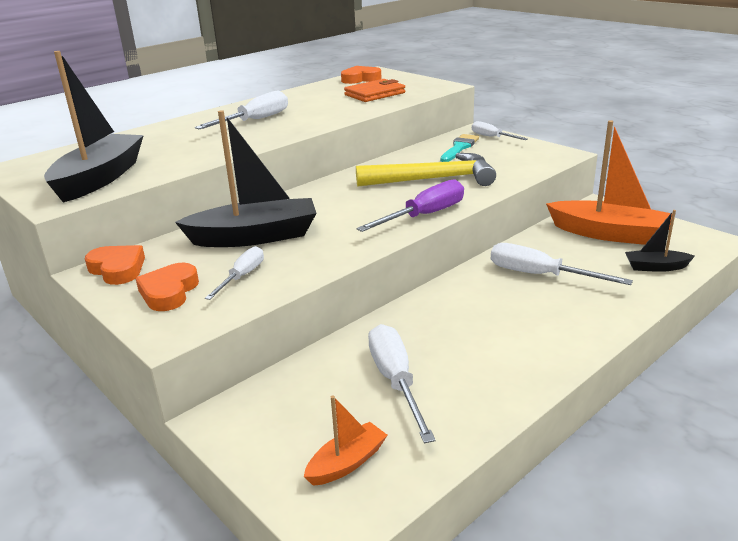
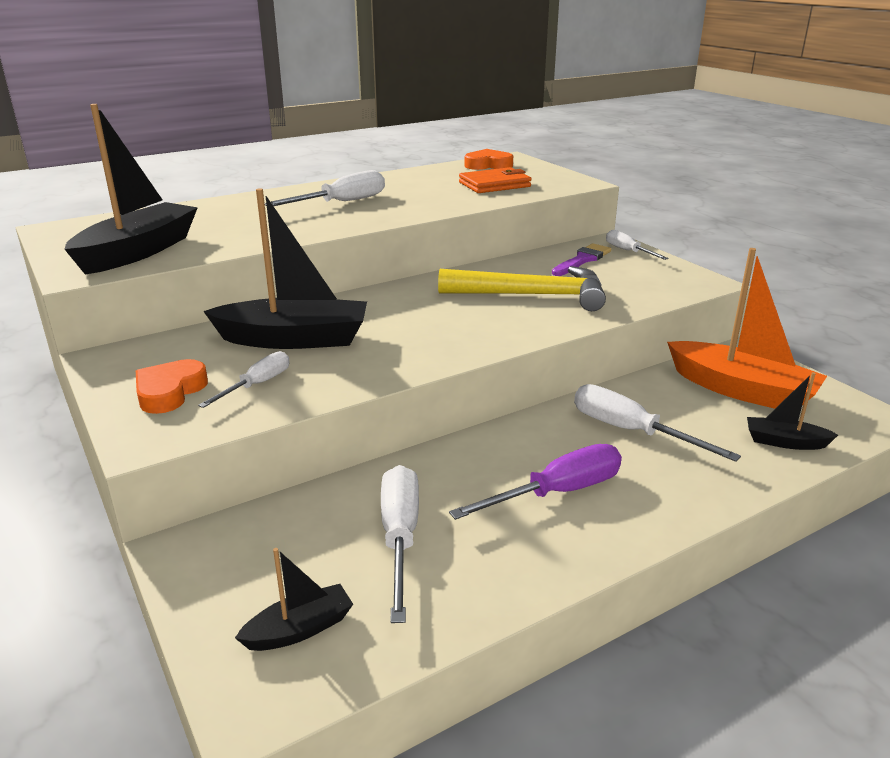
camera: 10 degrees right, 0 degrees up
orange heart [85,245,145,285] -> none
orange boat [304,396,387,486] -> black boat [235,548,353,651]
purple screwdriver [356,179,464,232] -> purple screwdriver moved to [449,444,622,520]
turquoise brush [440,134,479,162] -> purple brush [552,243,611,276]

